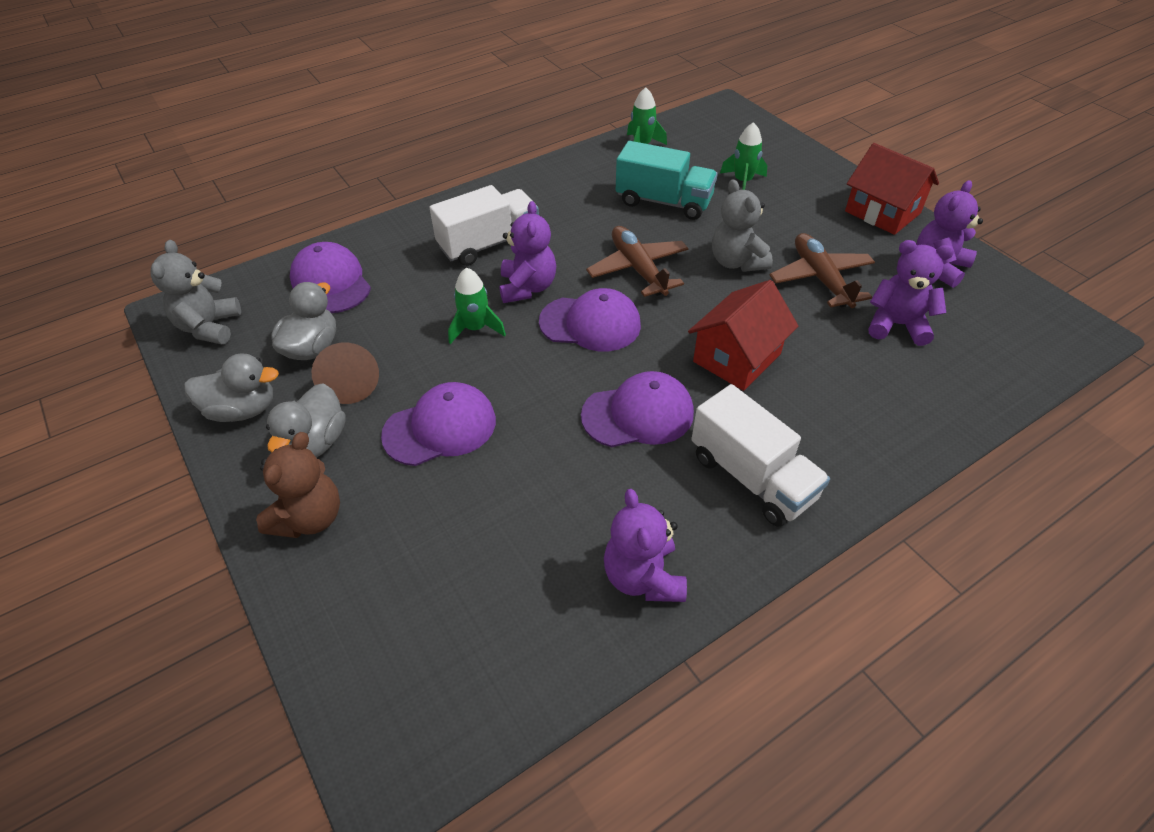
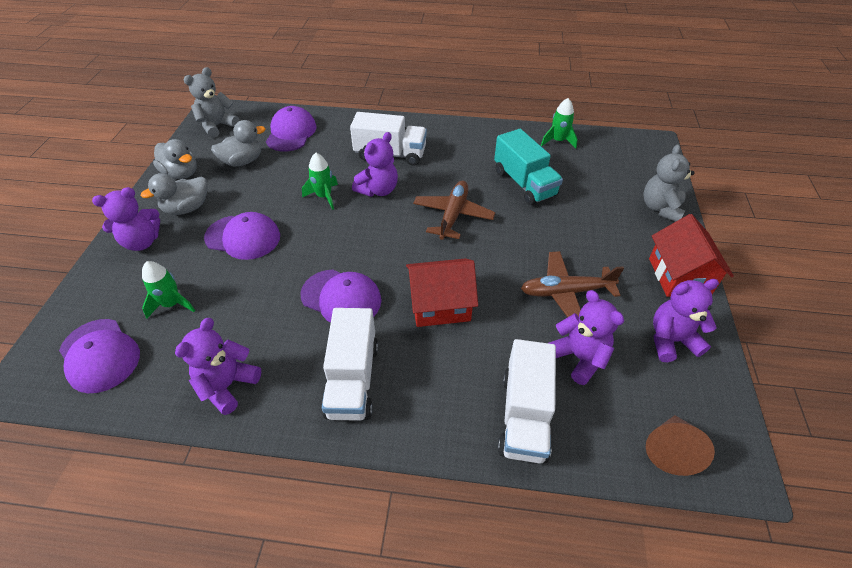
camera: 40 degrees right, 0 degrees up
brown teddy bear [256,432,340,538] -> purple teddy bear [92,187,160,251]
brown cone [311,343,379,404] -> brown cone moved to [646,415,715,476]
purple cap [539,288,641,351] -> purple cap moved to [59,319,140,393]
grey teddy bear [712,179,773,272] -> grey teddy bear moved to [643,144,695,222]
green rocket [720,122,767,190] -> green rocket moved to [142,261,195,318]
brown plane [769,233,875,308] -> brown plane turned 120 degrees counterclockwise [521,251,624,317]
none -> white truck [498,339,556,463]

